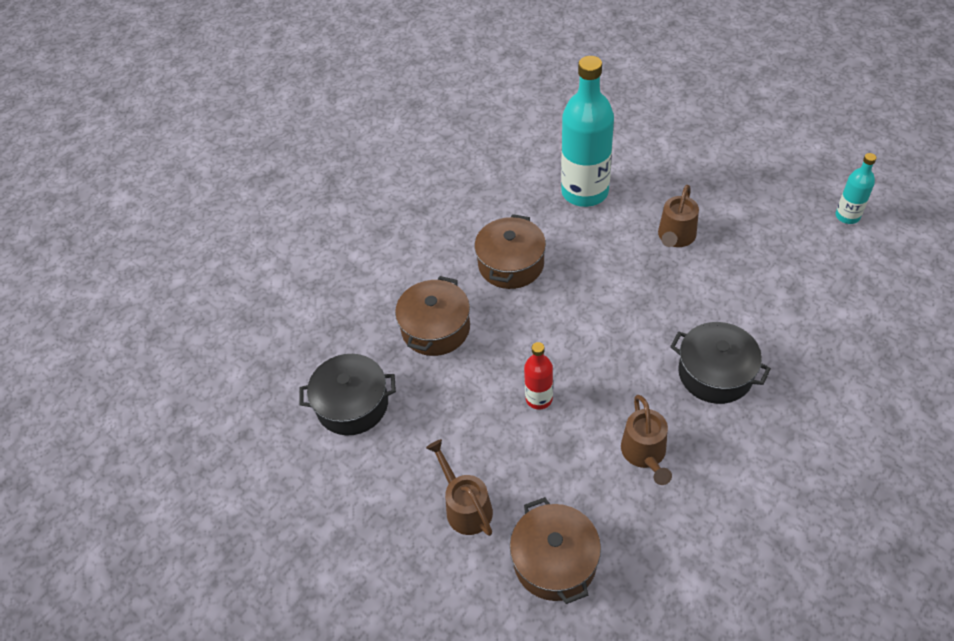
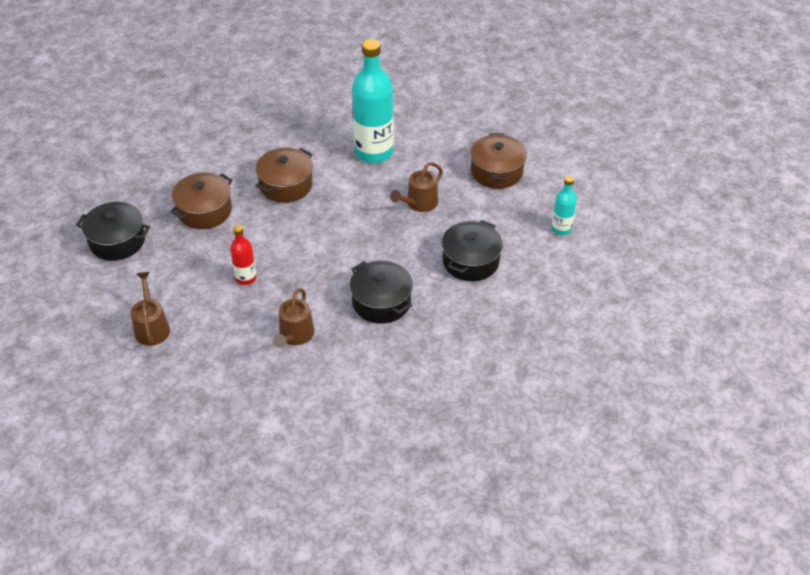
camera: 15 degrees right, 5 degrees down
brown pot [510,497,601,604] -> brown pot moved to [470,133,527,189]
none -> black pot [442,220,503,281]

